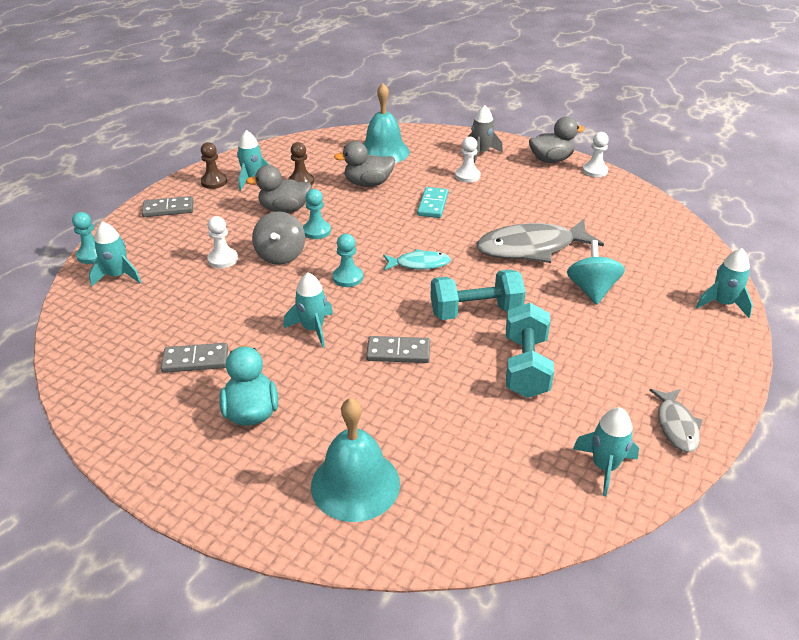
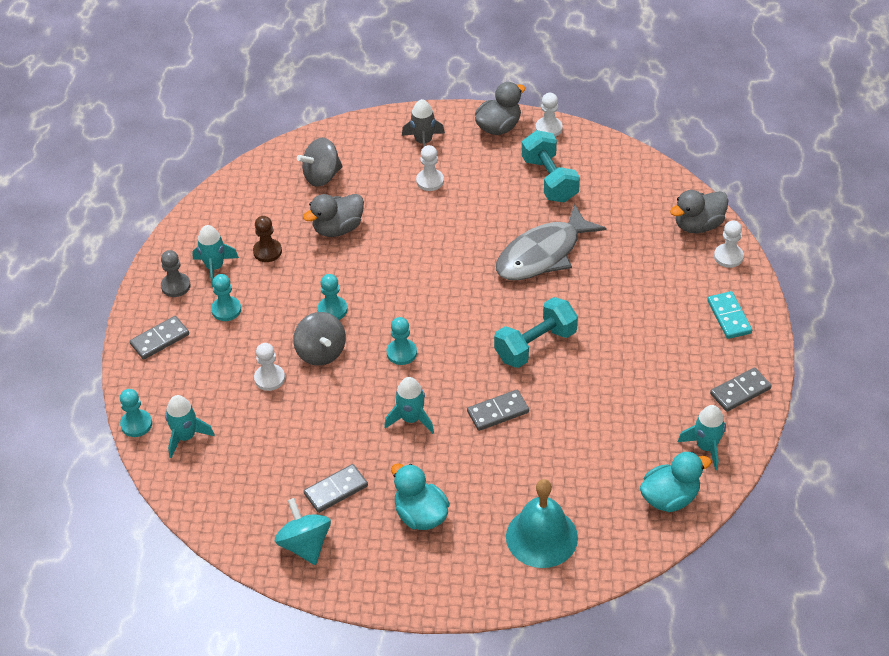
camera: 25 degrees left, 10 degrees up
brown pawn [201,142,227,189] -> grey pawn [161,250,191,297]
grey duck [246,165,312,213] -> grey duck moved to [670,190,729,233]
turquoise bell [364,83,410,163] -> grey spinning top [297,138,343,187]
turquoise fish [383,249,451,271] -> none
turquoise domino [417,187,448,218] -> turquoise domino moved to [707,291,752,339]
turquoise dumbbell [506,303,554,398] -> turquoise dumbbell moved to [522,130,580,203]
turquoise spinning top [567,240,625,305] -> turquoise spinning top moved to [275,498,331,565]
grey fish [649,389,703,453] -> grey domino [710,368,772,412]
turquoise rocket [696,248,753,318] -> white pawn [714,220,744,268]
none -> turquoise pawn [211,274,241,321]
none -> turquoise duck [640,452,711,512]

